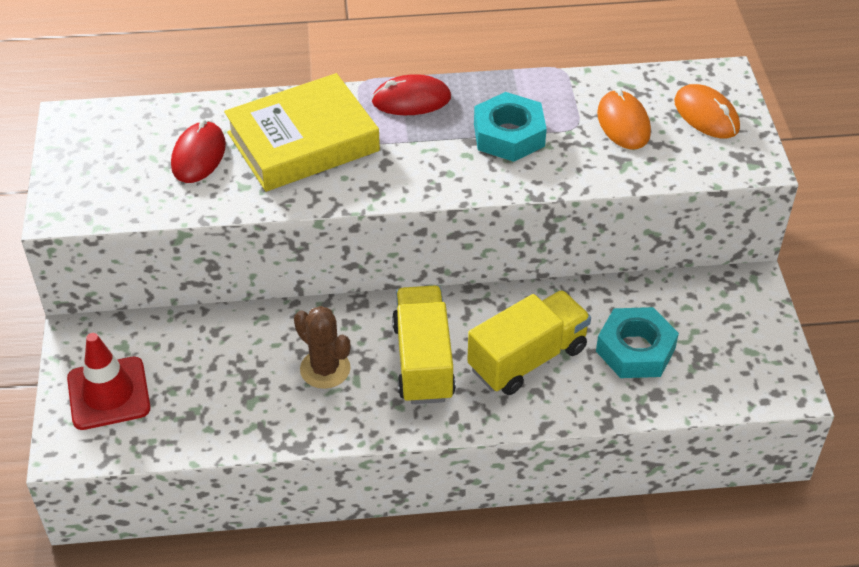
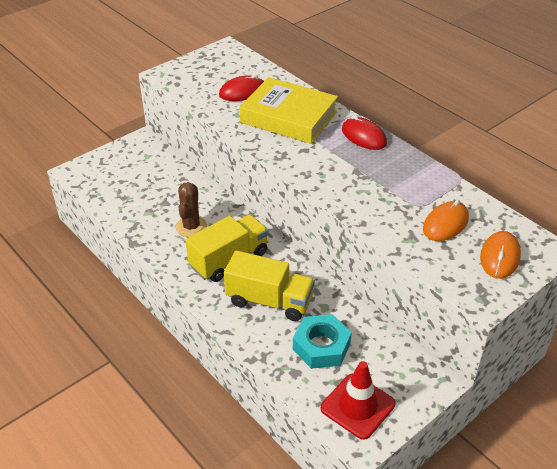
camera: 55 degrees right, 5 degrees down
red traffic cone [67,333,151,430] -> red traffic cone moved to [321,361,396,440]
turquoise nut [474,92,547,162] -> none

